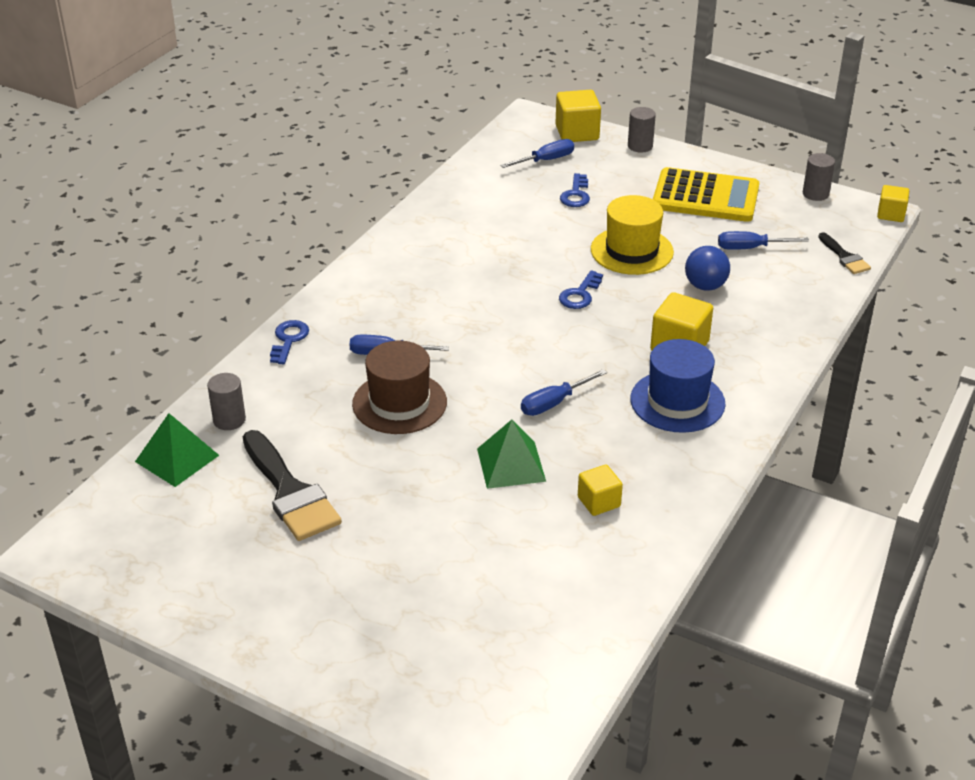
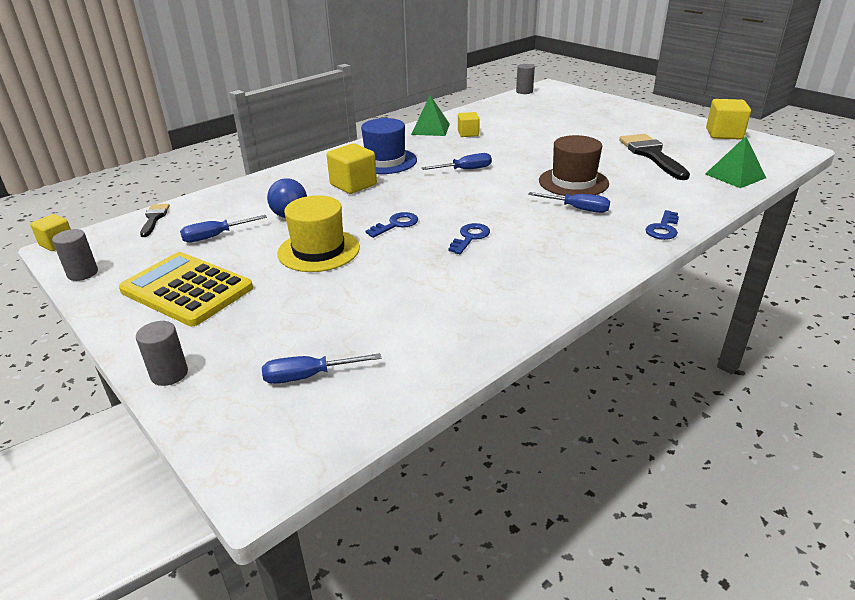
camera: 160 degrees left, 5 degrees down
grey cylinder [207,373,246,430] -> grey cylinder moved to [516,64,535,94]
green pyramid [477,420,546,489] -> green pyramid moved to [411,95,450,136]
yellow cube [555,90,601,142] -> yellow cube moved to [706,99,751,140]
blue key [560,173,590,207] -> blue key moved to [448,223,490,254]
blue screwdriver [718,231,809,250] -> blue screwdriver turned 135 degrees clockwise [180,215,267,243]

